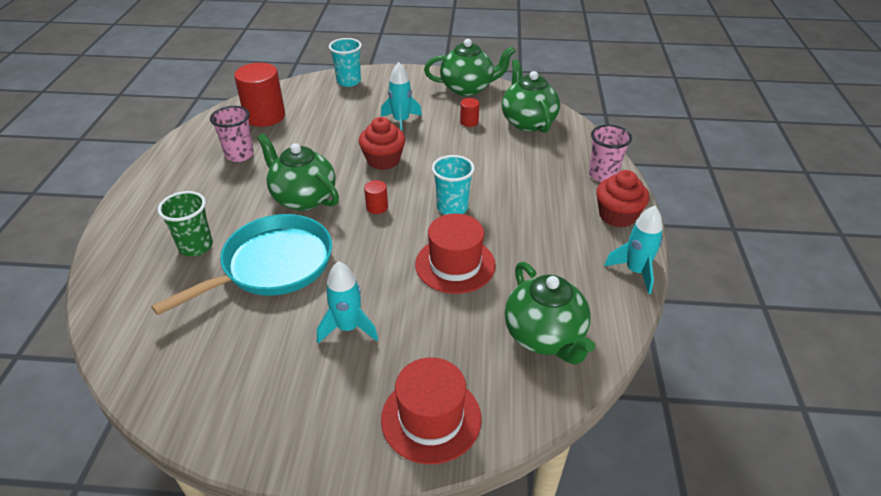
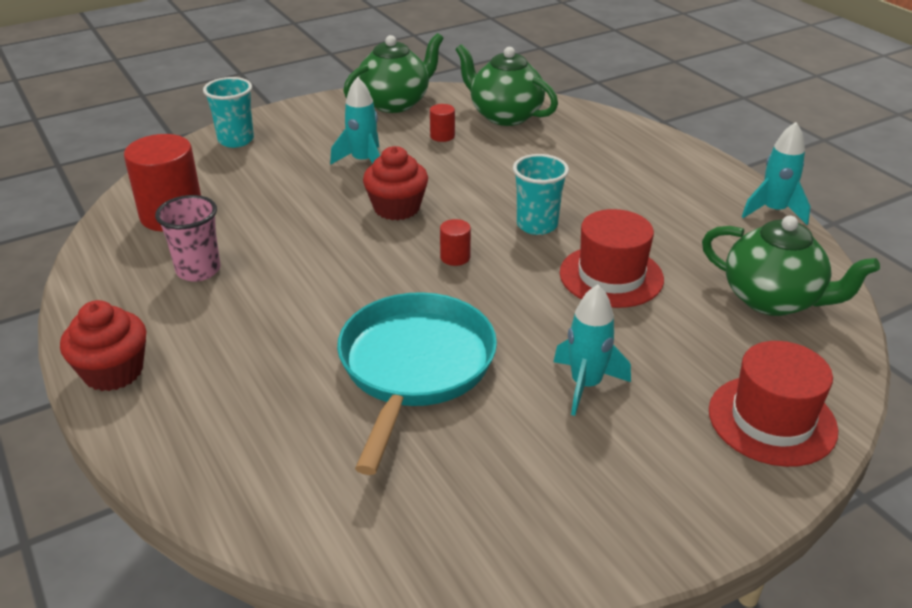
camera: 35 degrees left, 5 degrees down
green cup [157,191,213,256] -> none
green teapot [257,134,339,211] -> none
pink cup [589,125,632,182] -> none
red cupcake [596,170,649,228] -> red cupcake moved to [60,300,146,391]

